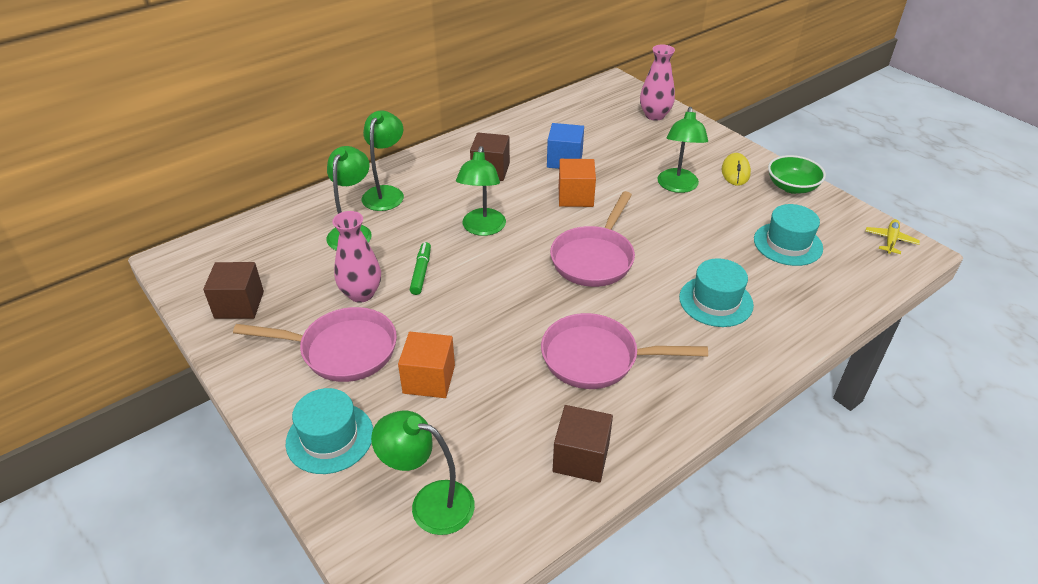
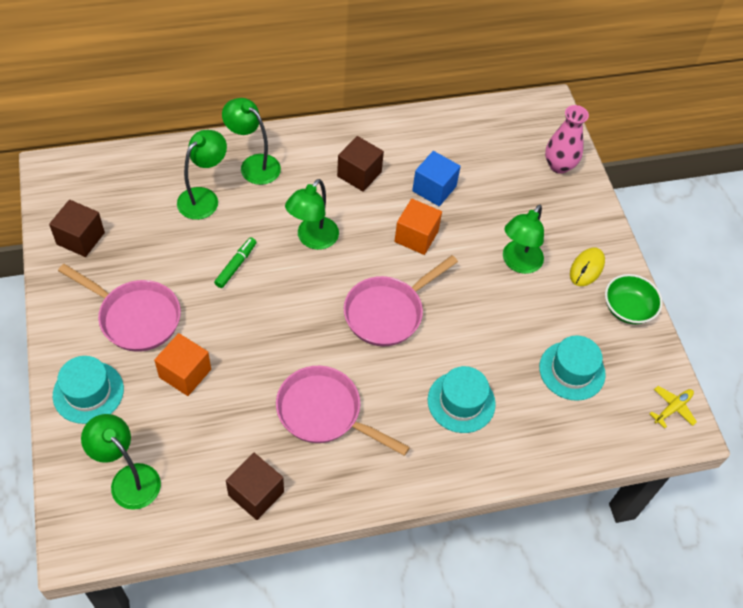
camera: 20 degrees right, 15 degrees up
pink vase [332,211,381,303] -> none
green lamp [362,111,404,211] -> green lamp turned 90 degrees counterclockwise [222,98,281,185]

